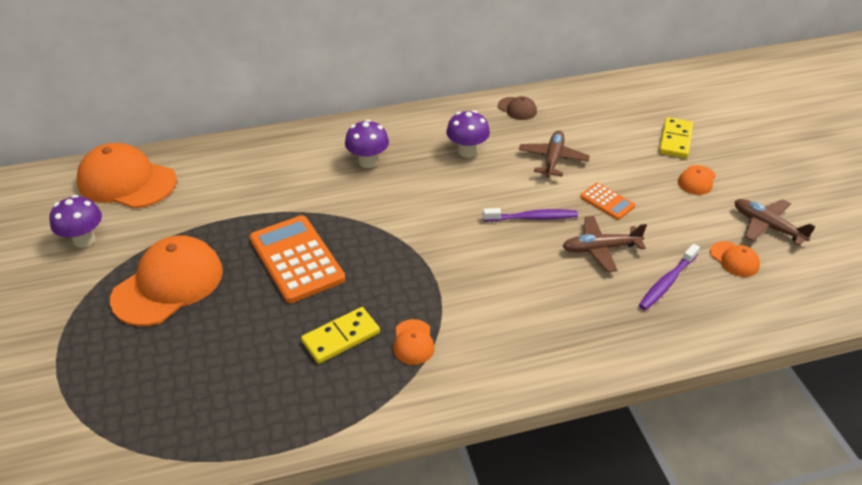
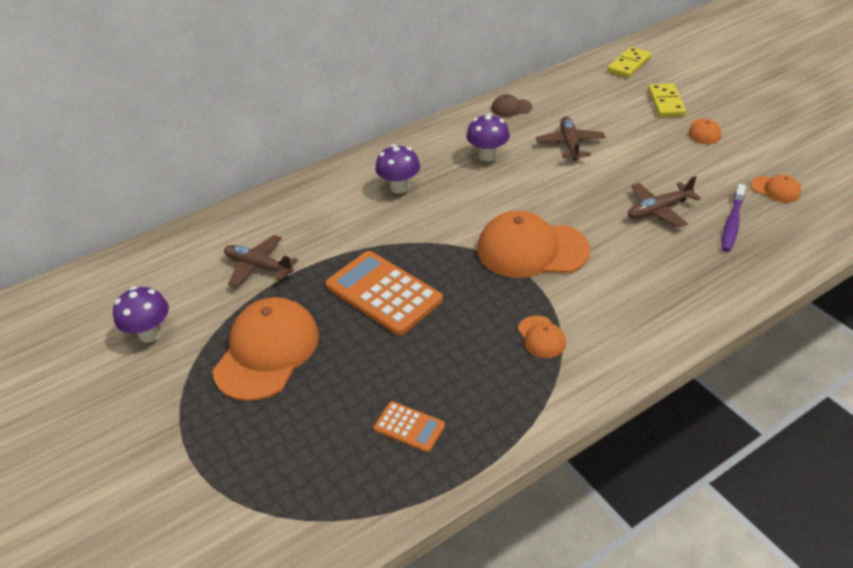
camera: 15 degrees left, 0 degrees up
orange cap [77,143,177,209] -> orange cap moved to [477,211,590,278]
yellow domino [301,307,380,364] -> yellow domino moved to [607,47,652,78]
purple toothbrush [483,208,578,222] -> none
brown cap [498,96,537,120] -> brown cap turned 150 degrees clockwise [491,94,532,117]
orange calculator [580,183,635,220] -> orange calculator moved to [373,401,445,453]
brown plane [734,199,816,246] -> brown plane moved to [224,235,298,287]

